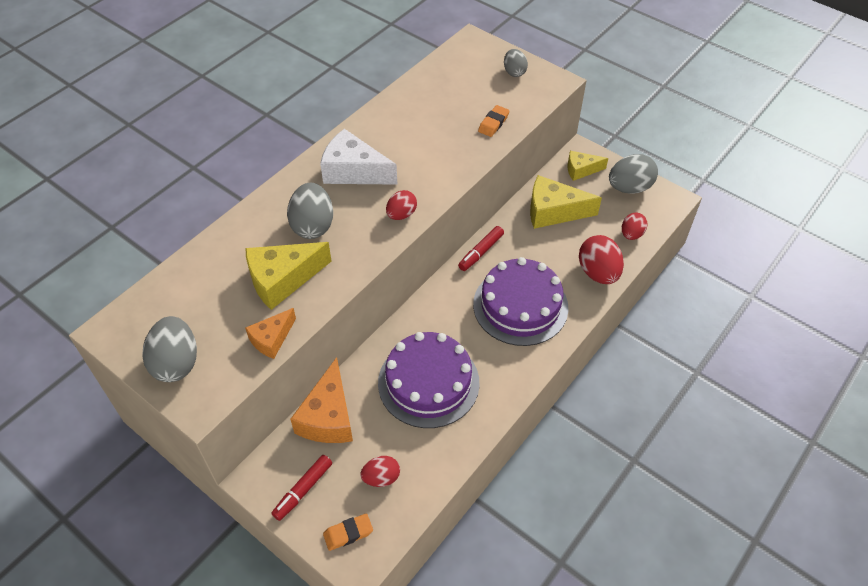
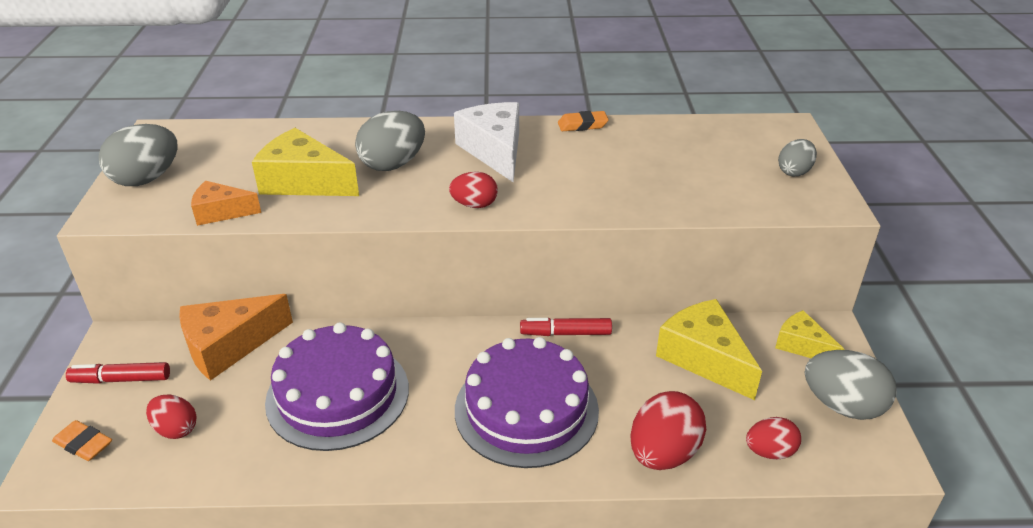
camera: 50 degrees right, 15 degrees down
orange eraser [478,105,509,137] -> orange eraser moved to [558,111,609,131]

